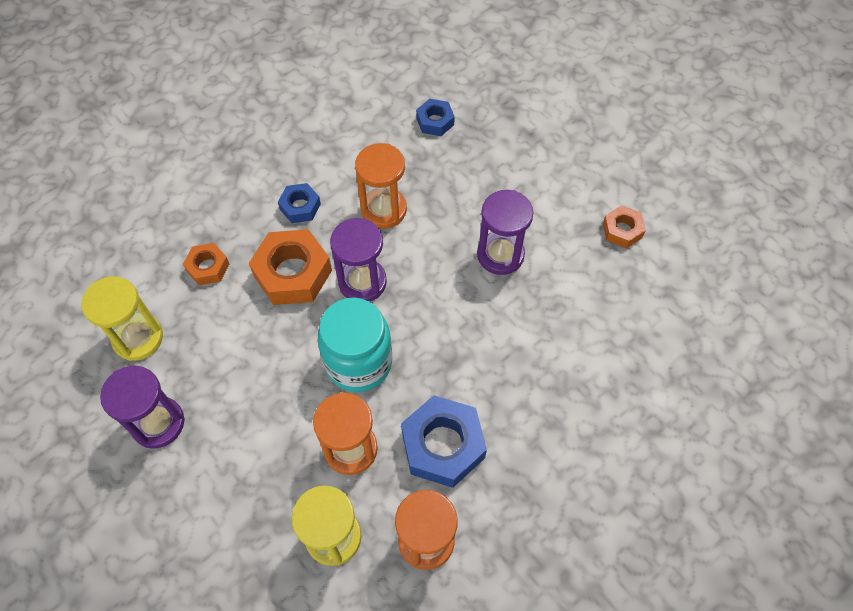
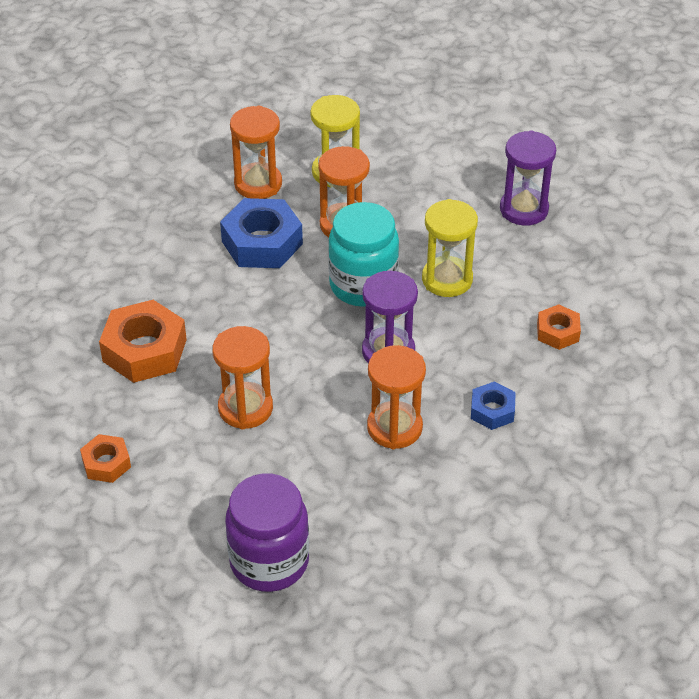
camera: 165 degrees right, 15 degrees down
yellow hourglass [82,276,163,361] -> yellow hourglass moved to [422,199,478,297]
orange nut [249,229,332,305] -> orange nut moved to [99,300,187,383]
blue nut [416,99,455,136] -> none
purple hourglass [477,190,533,275] -> orange hourglass [212,326,273,429]
none -> purple jar [225,473,309,592]

